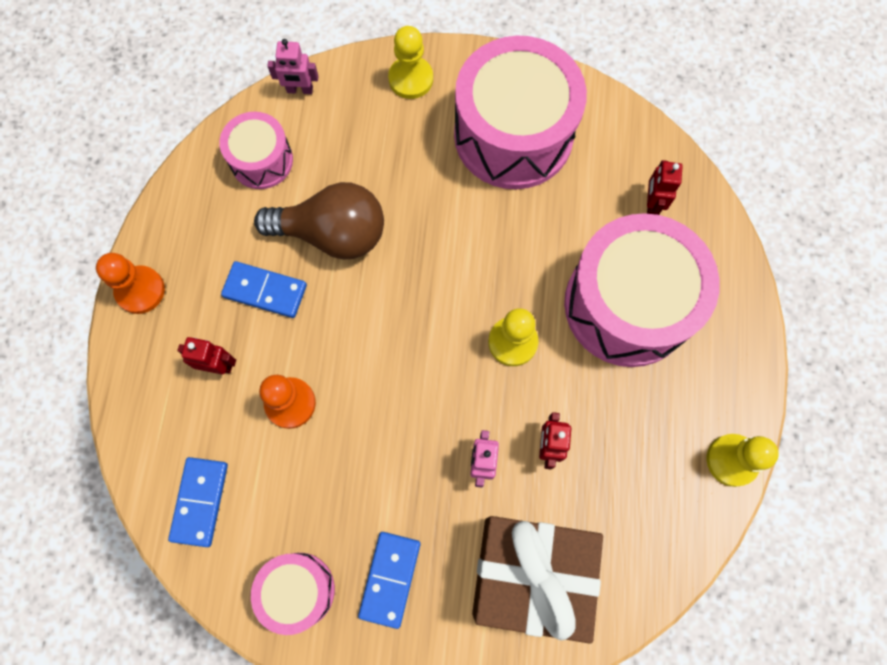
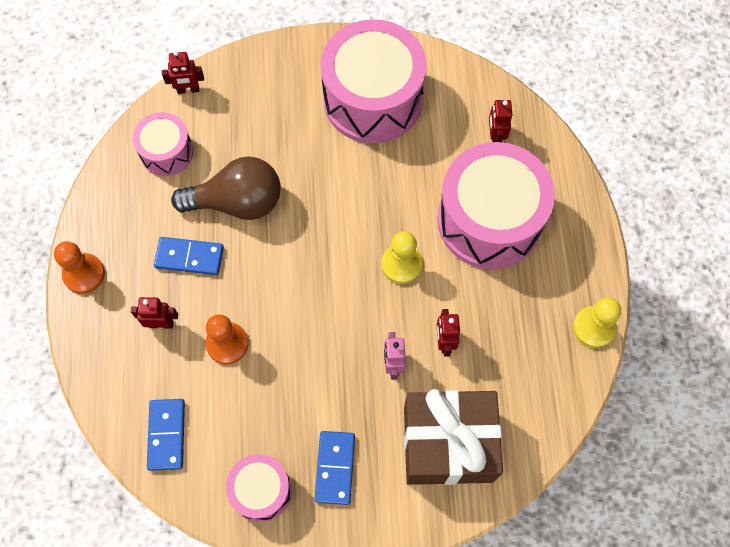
camera: 10 degrees left, 5 degrees down
pink robot [267,39,319,94] -> red robot [162,51,204,94]
yellow pawn [388,26,433,99] -> none

